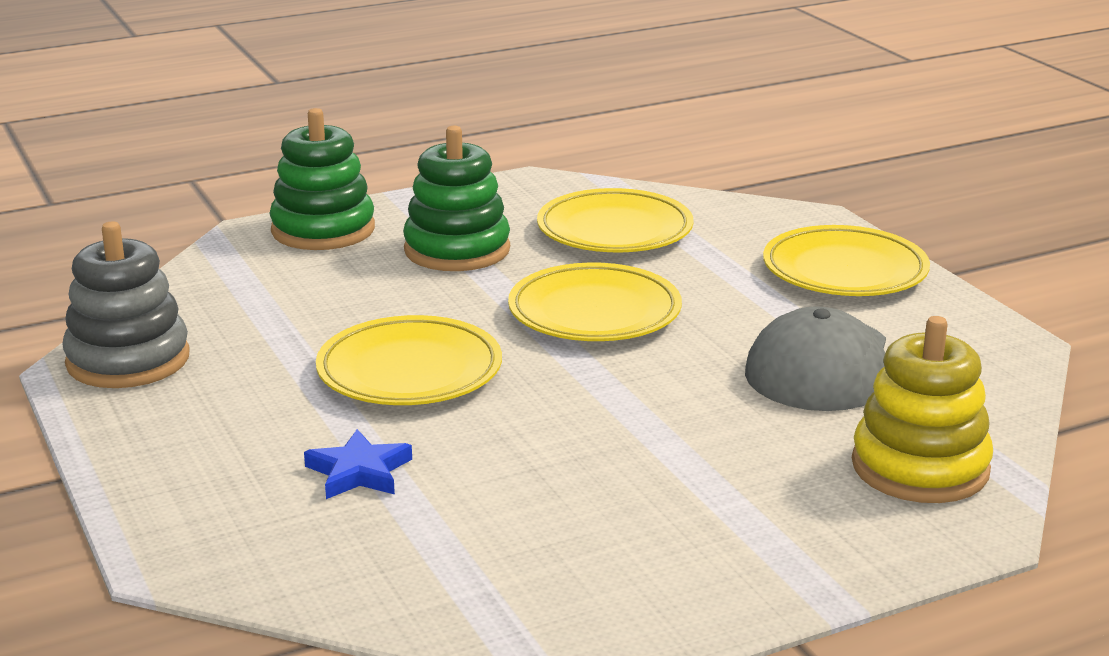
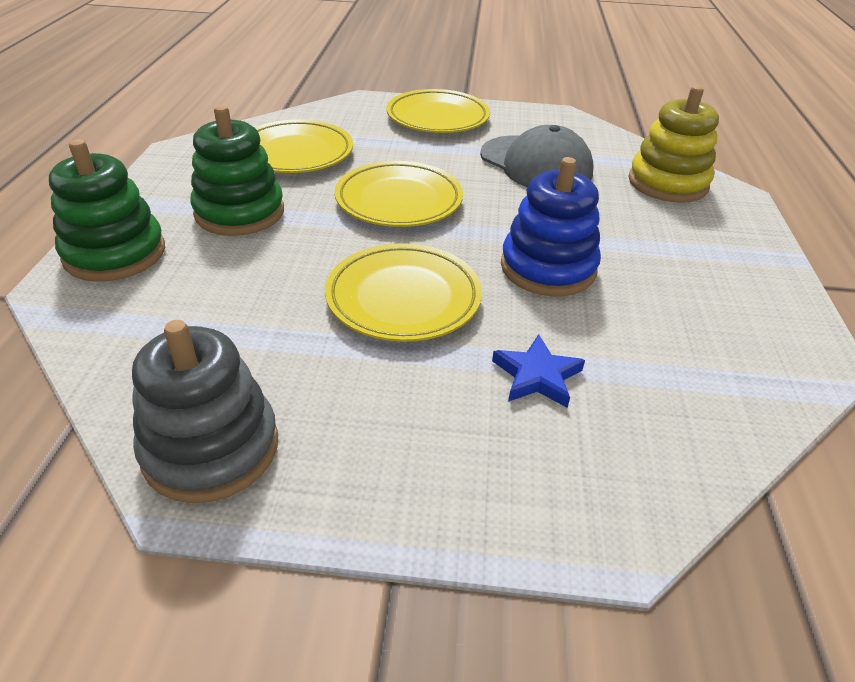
camera: 60 degrees left, 15 degrees up
none -> blue stacking toy [501,157,601,296]

